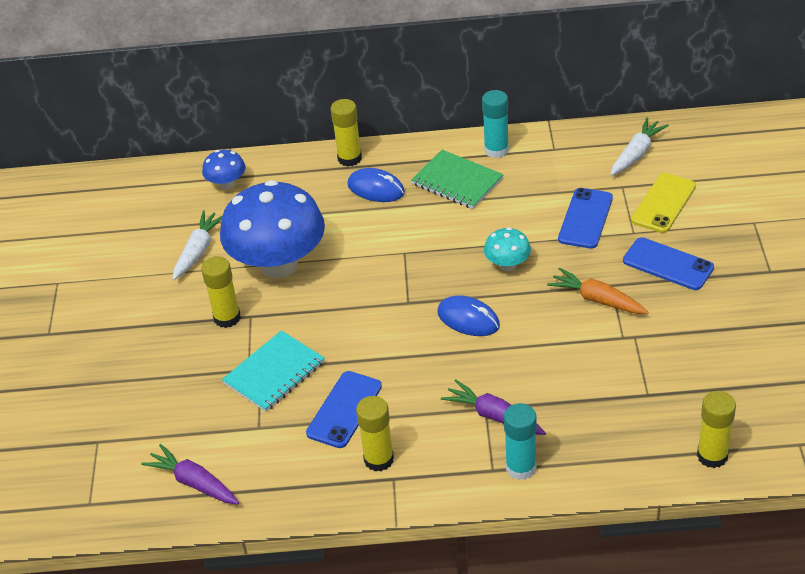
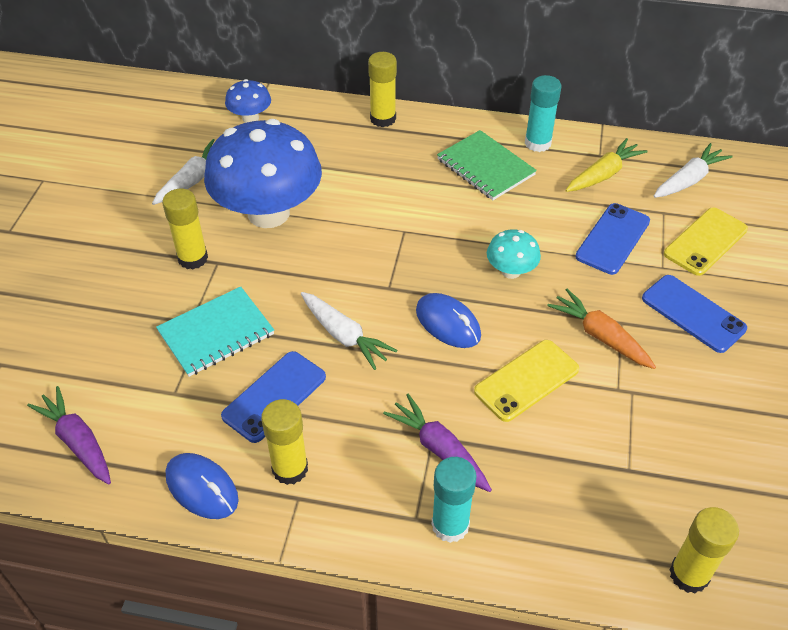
camera: 10 degrees right, 5 degrees up
blue mouse [347,168,405,202] -> blue mouse moved to [165,453,239,519]
none -> white carrot [301,292,398,370]
none -> yellow phone [474,340,579,422]
none -> yellow carrot [565,138,648,192]

